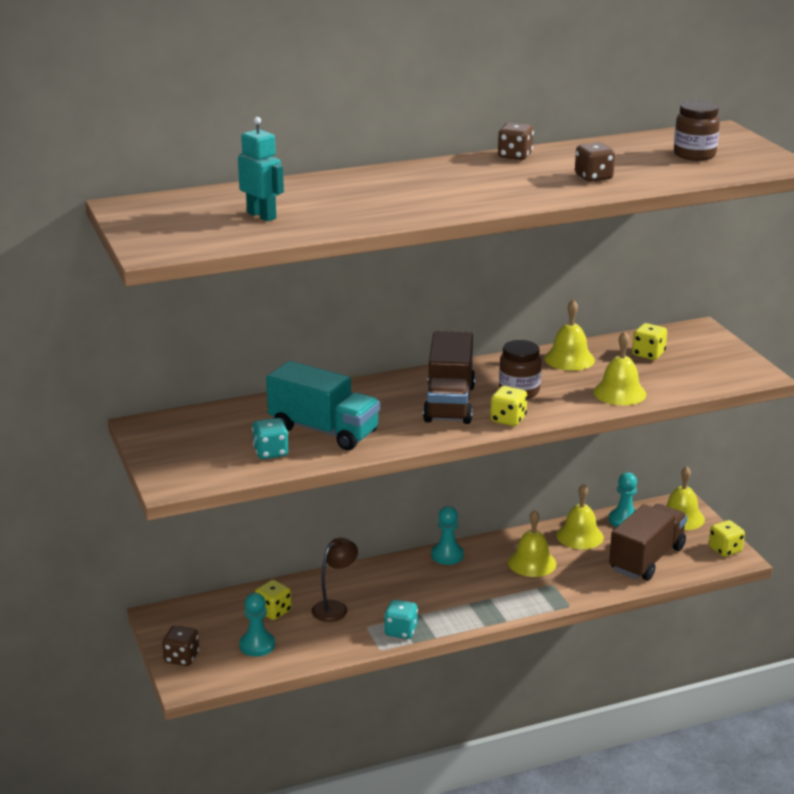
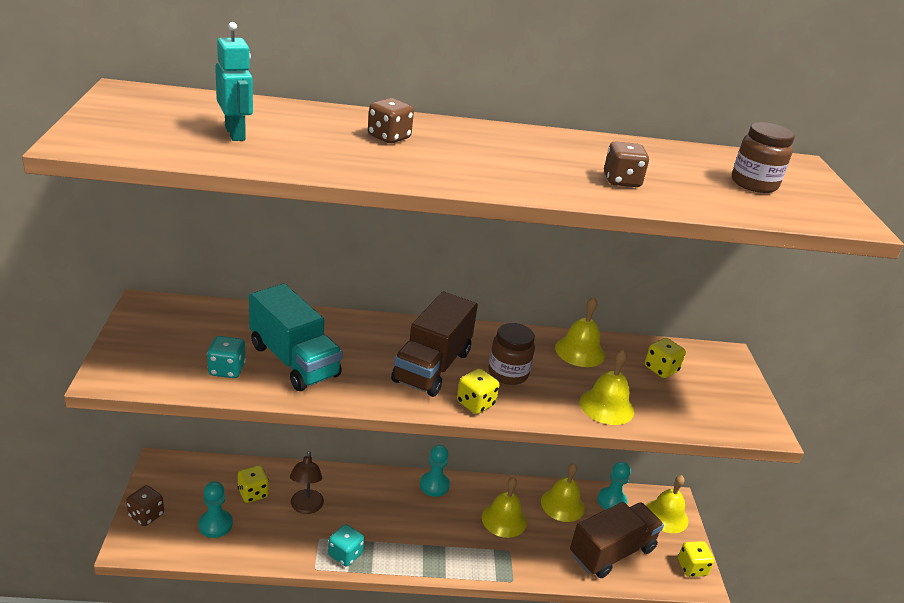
camera: 15 degrees right, 5 degrees up
brown lamp [312,538,358,622] -> brown lamp turned 120 degrees clockwise [290,451,324,514]
brown dice [498,123,534,160] -> brown dice moved to [368,98,414,143]

